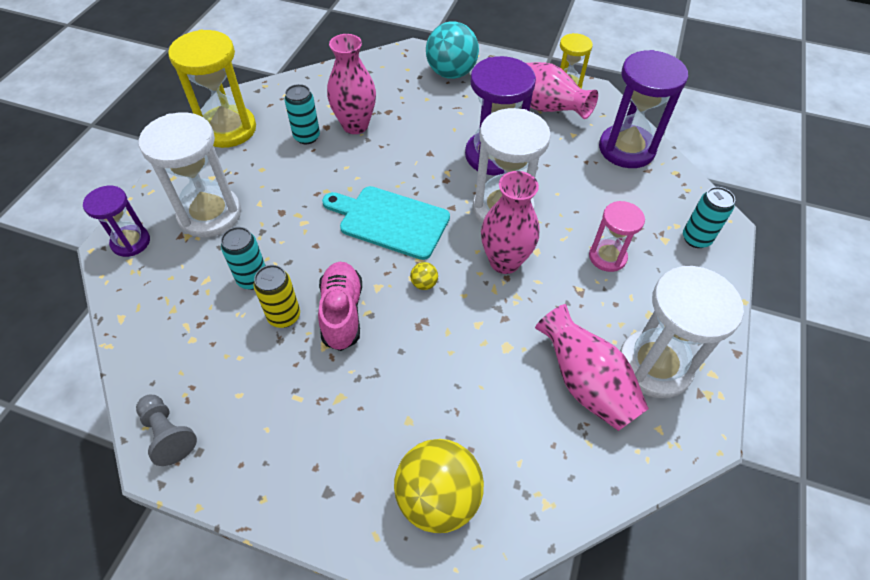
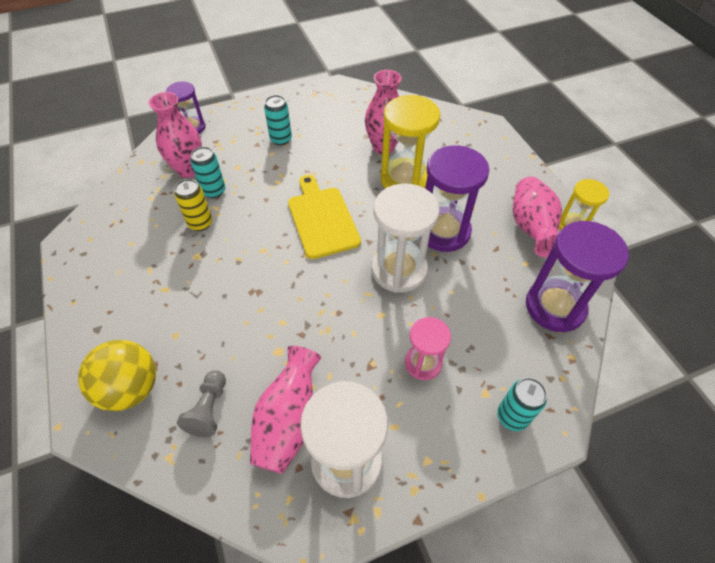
camera: 50 degrees right, 0 degrees up
grey pawn [136,395,197,466] -> grey pawn moved to [177,370,226,437]
white hourglass [139,112,241,238] -> none
yellow hourglass [168,30,256,148] -> yellow hourglass moved to [381,95,440,189]
turquoise can [284,84,320,144] -> turquoise can moved to [264,95,292,145]
pink shoe [318,262,362,351] -> none
turquoise cutting board [322,186,450,260] -> yellow cutting board [288,175,361,259]
yellow ball [410,262,438,290] -> none
turquoise ball [426,21,479,79] -> none
pink vase [481,171,540,274] -> pink vase moved to [149,92,202,178]

